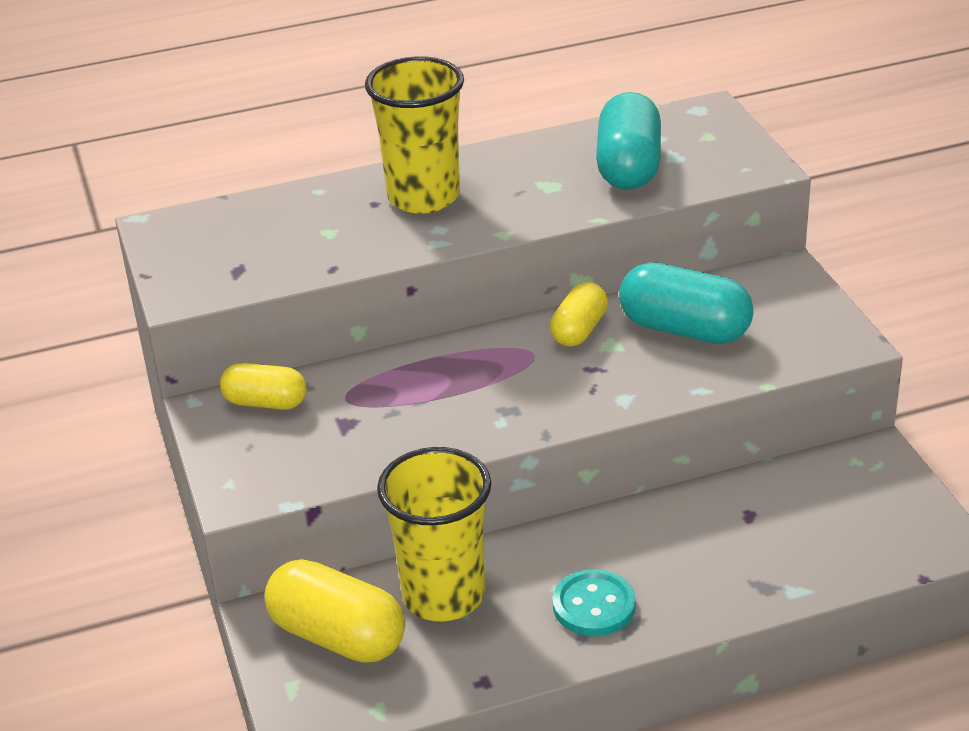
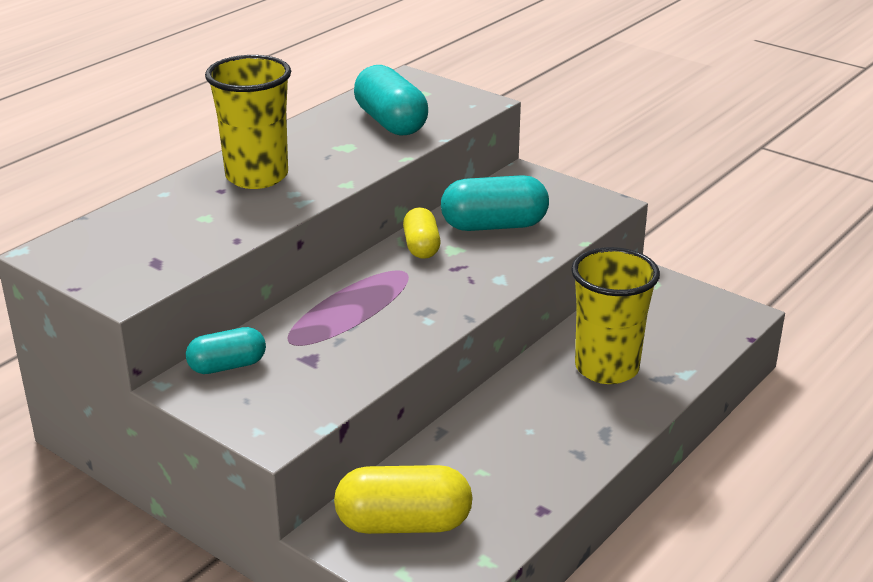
camera: 35 degrees left, 5 degrees down
yellow capsule [220,363,307,410] -> turquoise capsule [186,327,266,374]
yellow cup [377,447,491,621] -> yellow cup moved to [571,247,660,384]
turquoise button [553,569,636,636] -> none

